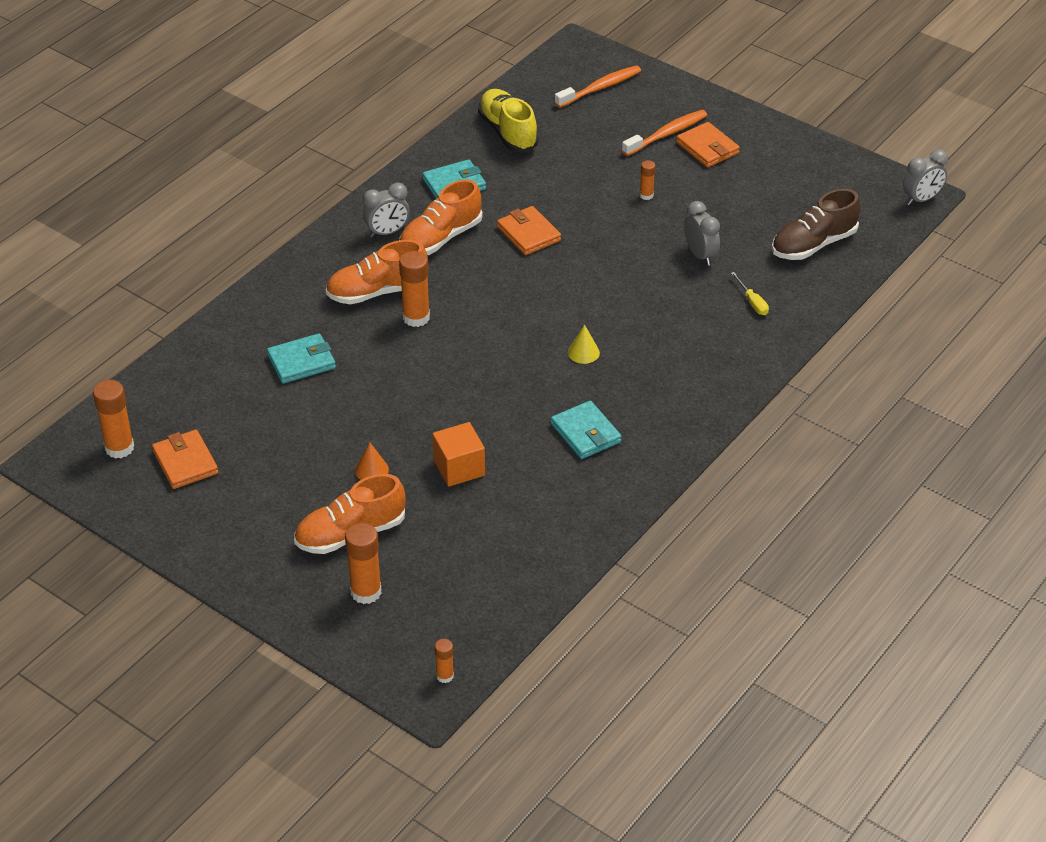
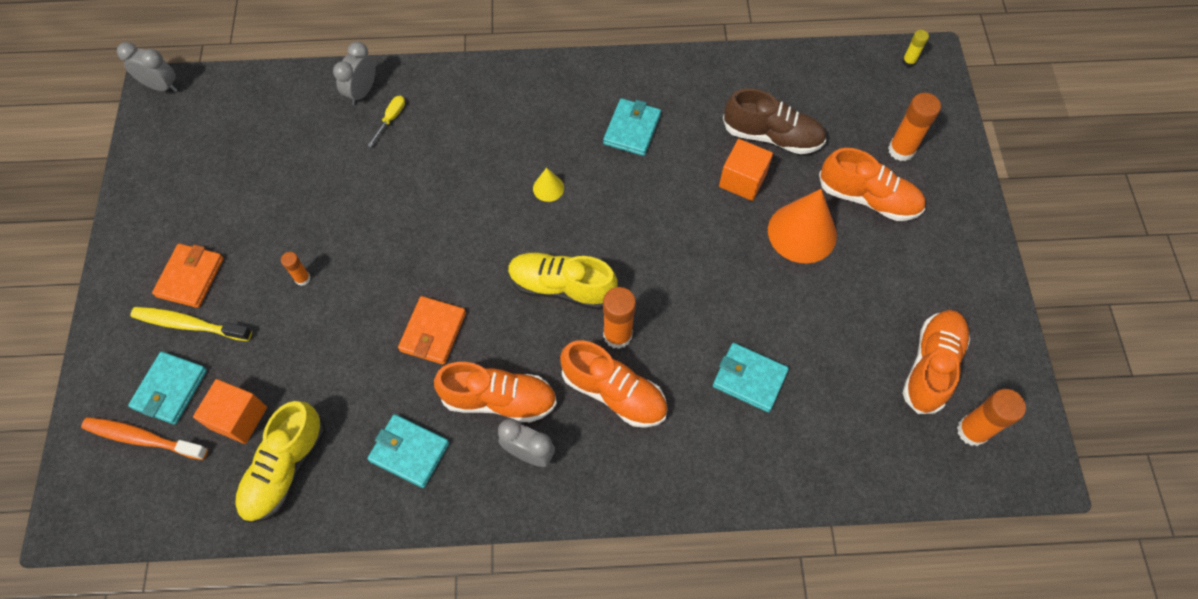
camera: 130 degrees left, 20 degrees up
orange wallet [152,430,218,489] -> orange shoe [903,310,970,414]
orange cone [355,442,389,480] -> orange cone [768,189,837,263], size x2.15
orange glue stick [435,639,454,683] -> yellow glue stick [902,30,929,67]
orange toothbrush [622,110,707,156] -> yellow toothbrush [130,307,252,341]
grey clock [684,201,720,266] -> grey clock moved to [333,42,376,105]
brown shoe [772,189,860,260] -> brown shoe moved to [723,88,826,154]
none -> turquoise wallet [128,352,207,424]
none -> orange cube [193,379,267,444]
none -> yellow shoe [508,252,618,310]

